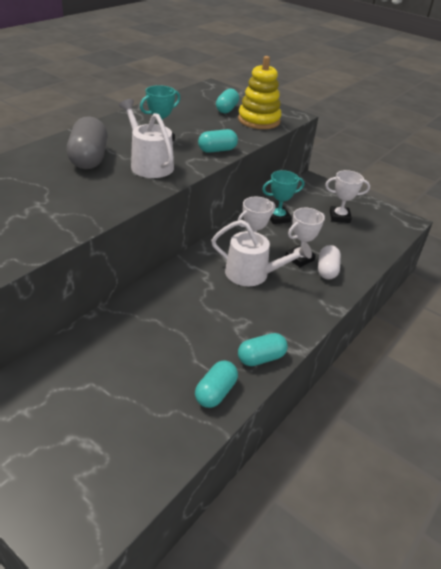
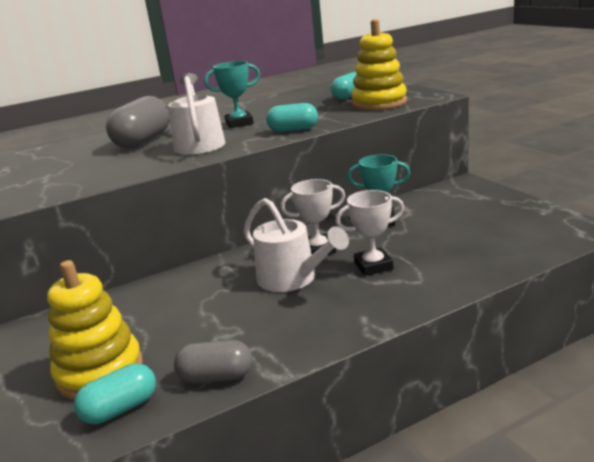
camera: 30 degrees right, 15 degrees down
turquoise capsule [238,333,288,366] -> grey capsule [174,340,252,384]
white capsule [318,245,341,279] -> none
white trophy [325,170,370,223] -> none
none -> yellow stacking toy [47,260,143,400]

